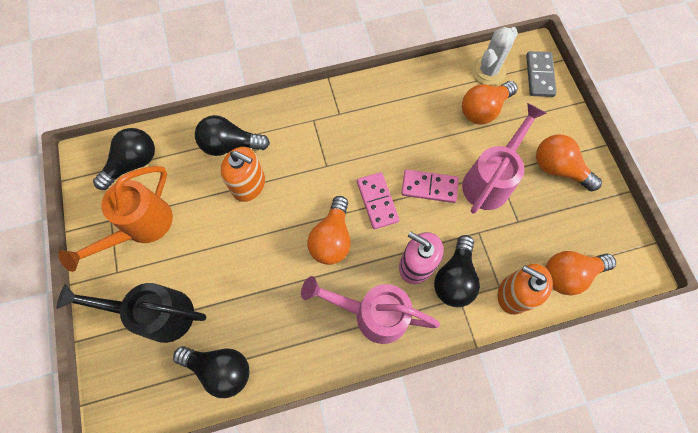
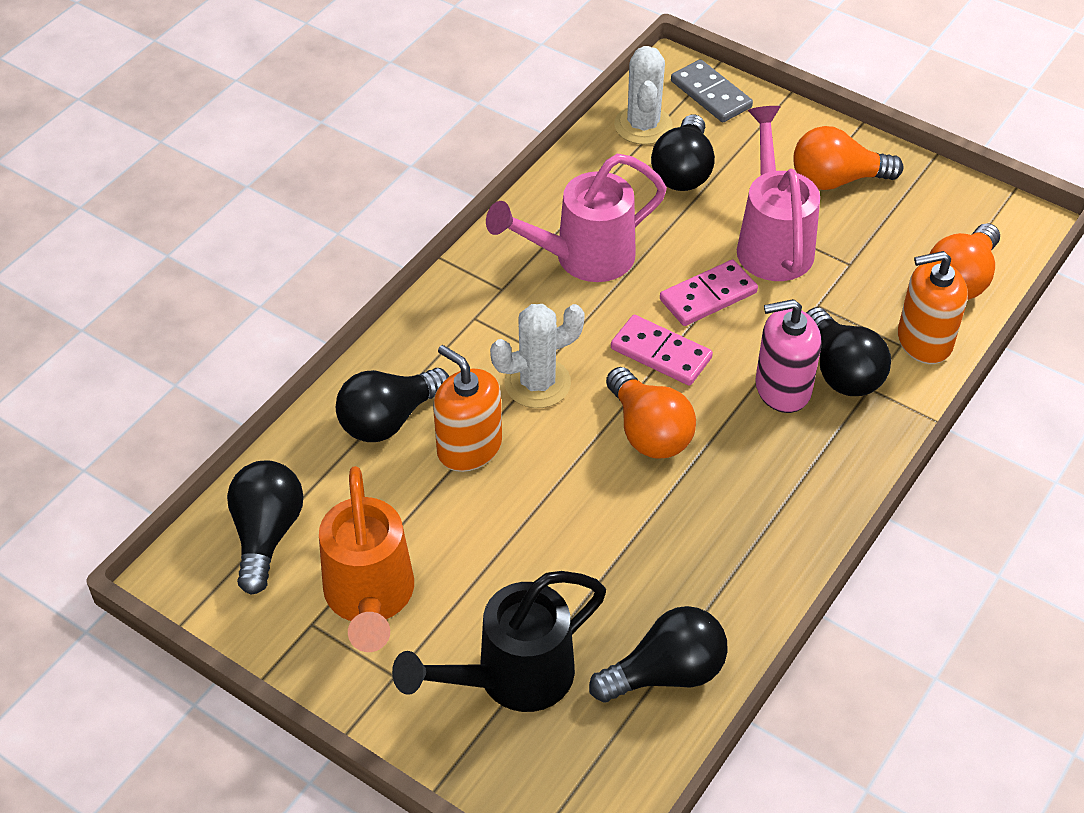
camera: 40 degrees left, 20 degrees down
orange soap dispenser [221,147,265,202] -> orange soap dispenser turned 120 degrees counterclockwise [433,345,502,472]
pink watering can [301,276,440,344] -> pink watering can moved to [486,154,667,282]
orange light bulb [462,81,518,124] -> black light bulb [651,114,715,191]
none -> white cactus [490,304,585,408]

